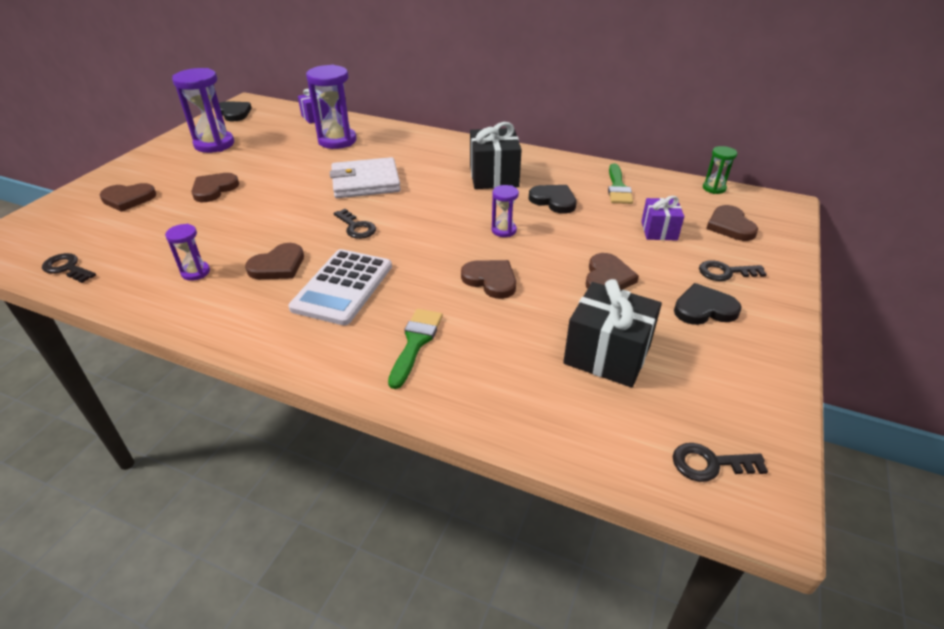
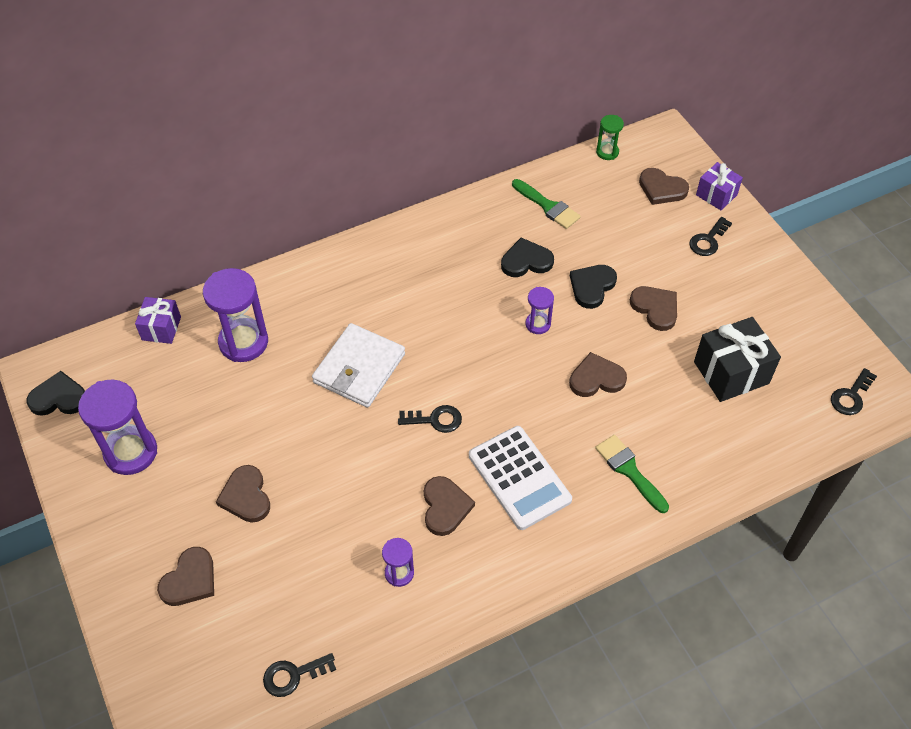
camera: 50 degrees left, 15 degrees up
black gift [470,122,521,189] -> none
purple gift [641,196,684,240] -> purple gift moved to [696,162,743,210]
black heart [674,283,742,325] -> black heart moved to [570,265,617,309]

